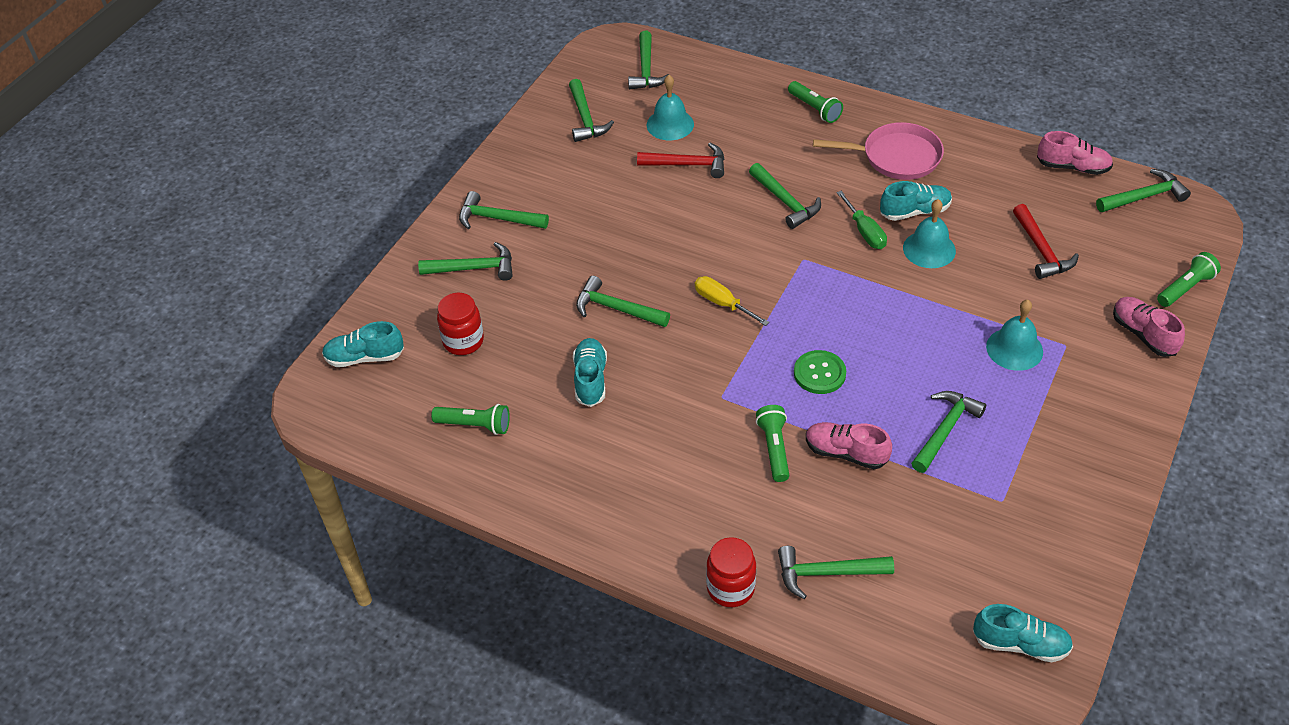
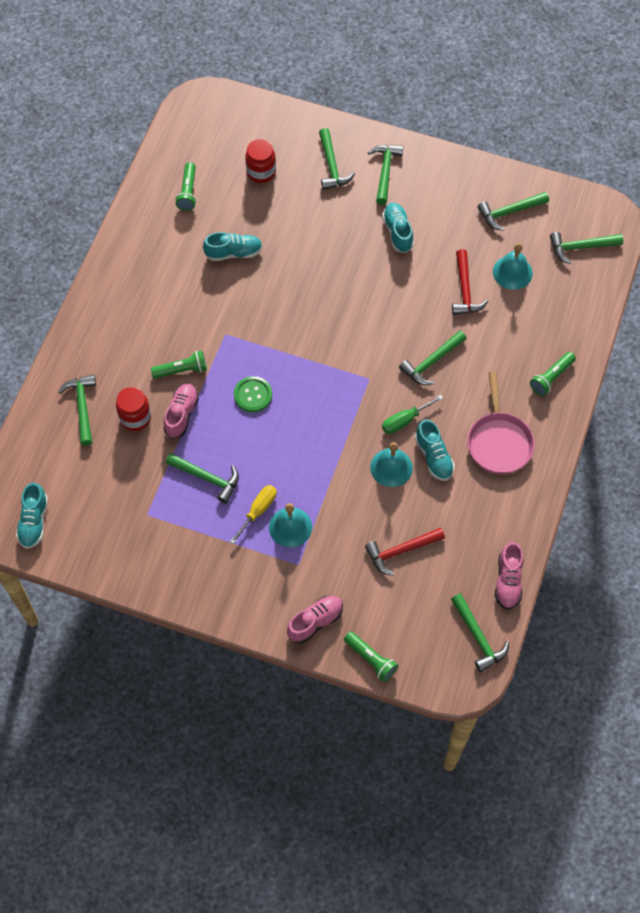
camera: 80 degrees right, 15 degrees up
turquoise shoe [322,321,404,367] -> turquoise shoe moved to [382,203,414,253]
green hammer [576,276,670,327] -> none
yellow screwdriver [695,276,769,326] -> yellow screwdriver moved to [230,485,277,544]
red jar [706,537,756,607] -> red jar moved to [116,387,151,431]

